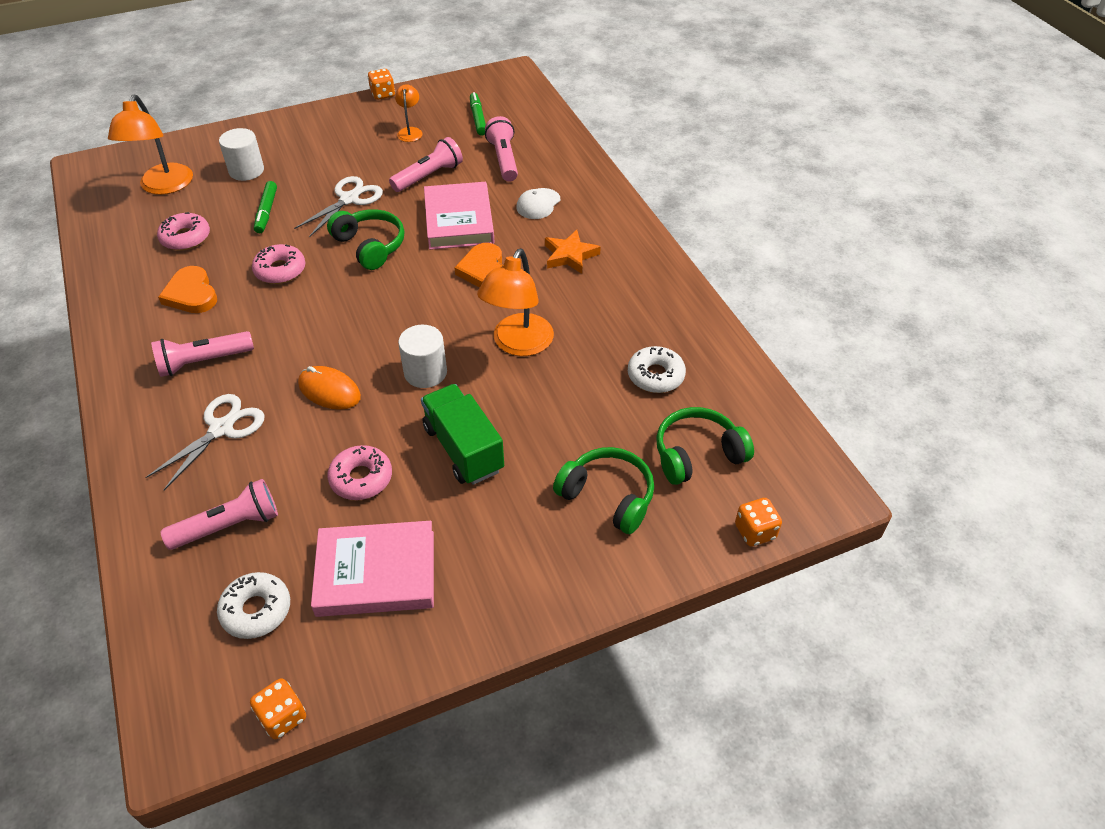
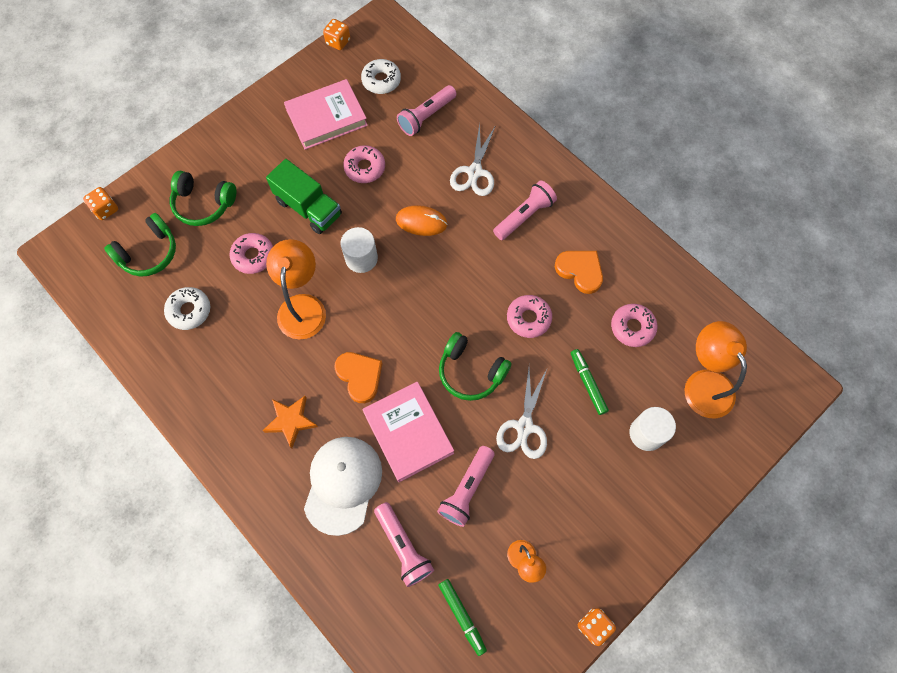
camera: 160 degrees right, 20 degrees up
white cap [516,188,560,219] -> white cap [304,437,382,536], size x1.92
none -> pink donut [229,233,273,274]

